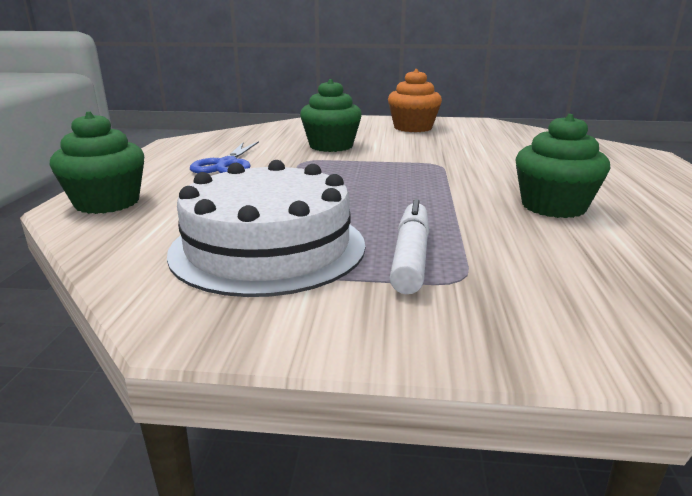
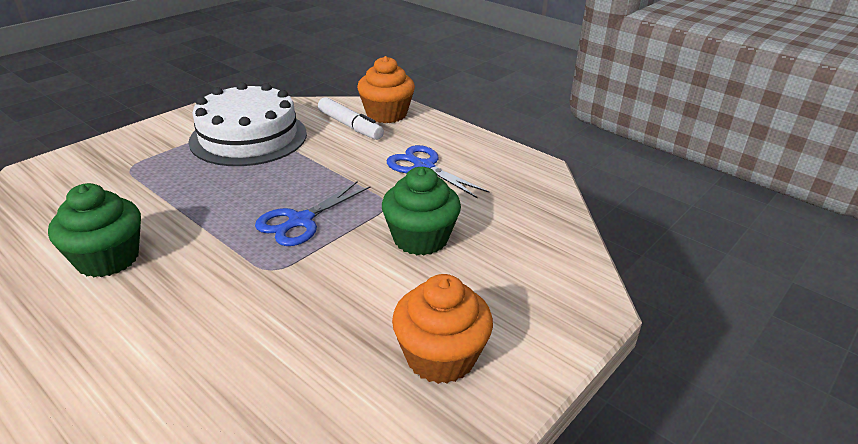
camera: 125 degrees right, 10 degrees up
green cupcake [50,111,144,214] -> orange cupcake [357,56,415,123]
white marker [390,199,429,294] -> white marker moved to [318,97,384,140]
none -> blue scissors [255,181,370,246]

